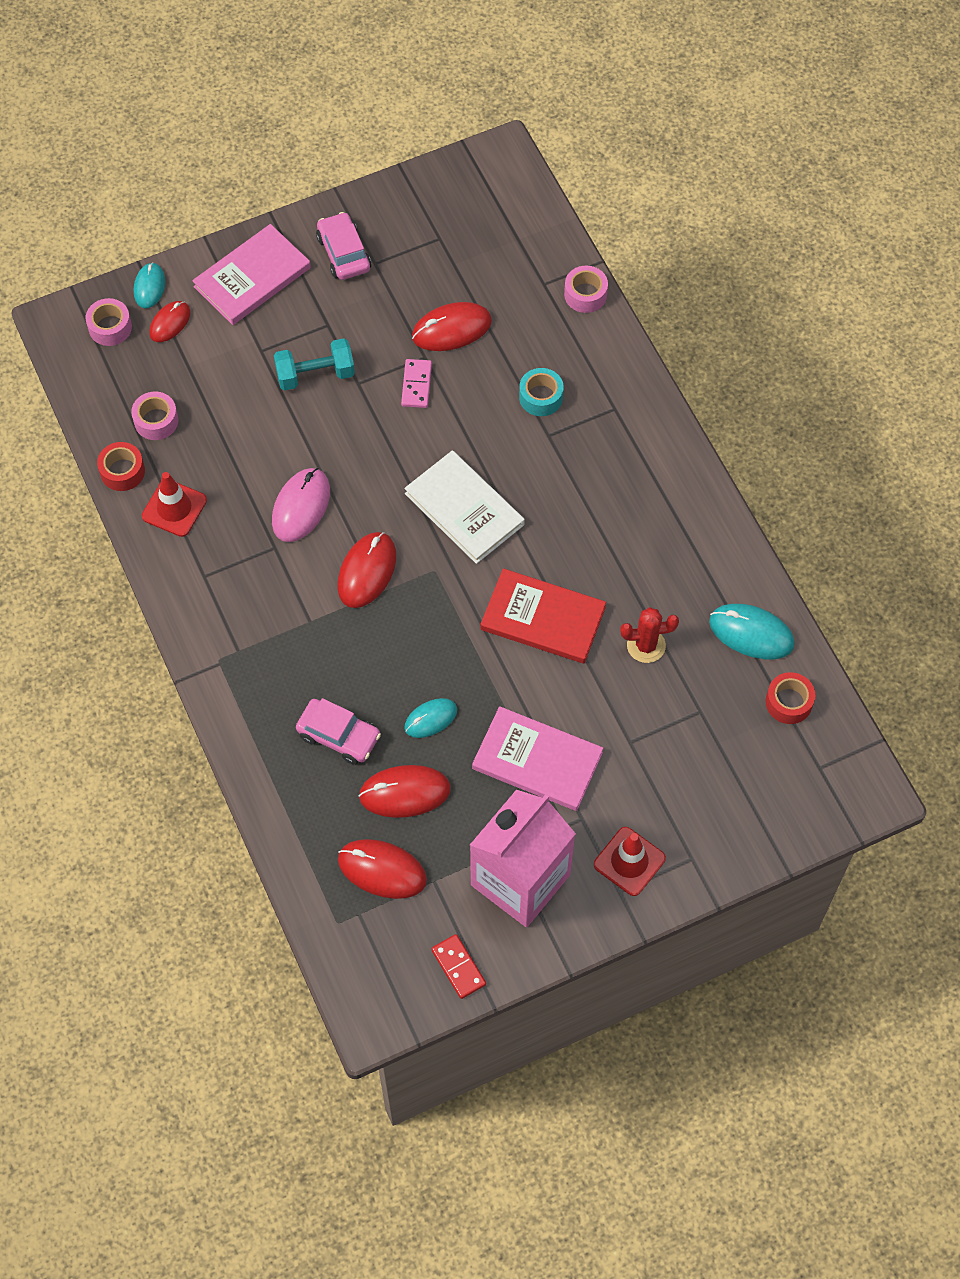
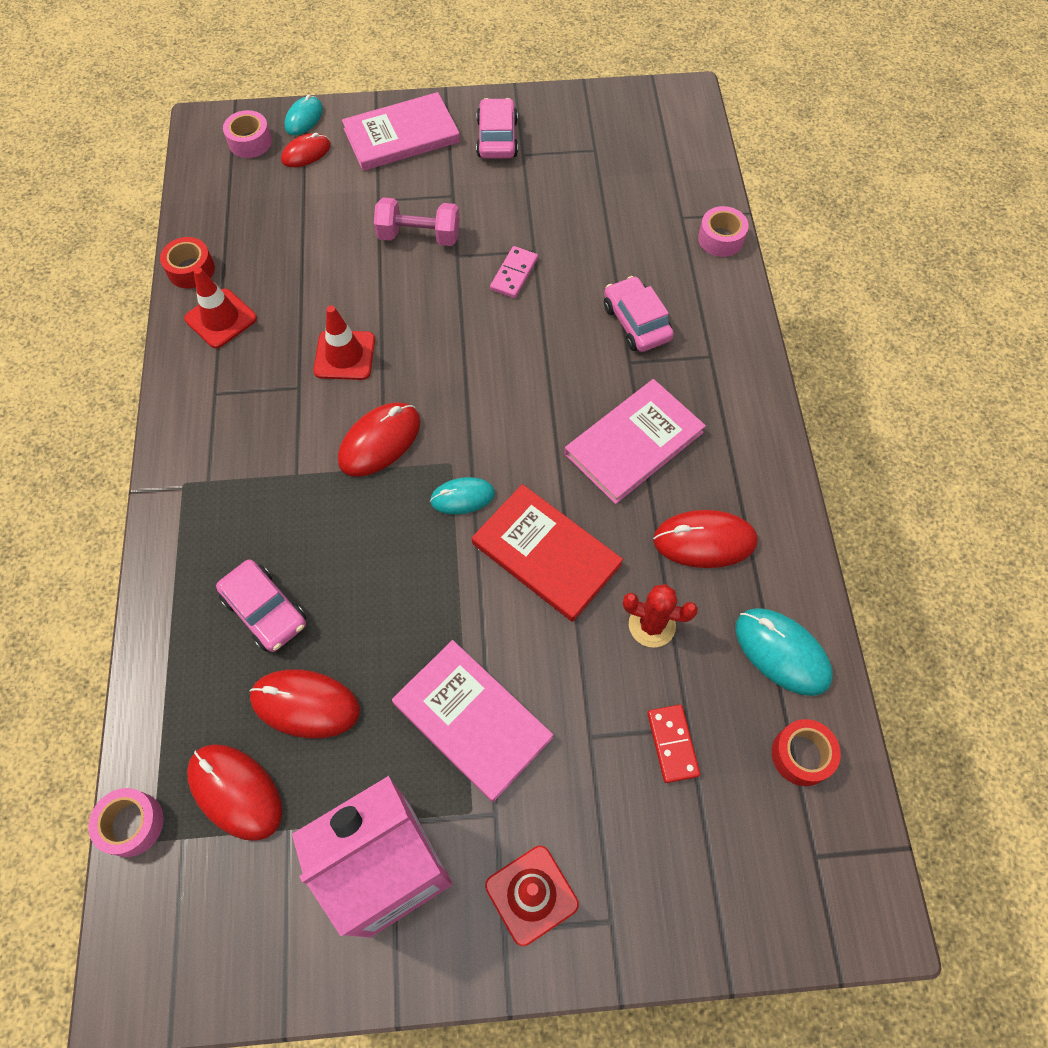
camera: 20 degrees right, 0 degrees up
pink tape [131,392,178,440] -> pink tape moved to [88,788,164,857]
pink mouse [272,468,330,542] -> red traffic cone [313,305,375,380]
turquoise dumbbell [274,338,355,391] -> pink dumbbell [374,197,460,246]
white book [404,450,525,564] -> none
turquoise mouse [404,698,457,738] -> turquoise mouse moved to [430,477,495,515]
red mouse [412,302,492,351] -> red mouse moved to [653,510,758,568]
red domino [431,934,486,999] -> red domino moved to [647,705,700,783]
turquoise tape [519,368,564,416] -> pink car [604,276,674,352]
none -> pink book [564,379,706,504]

